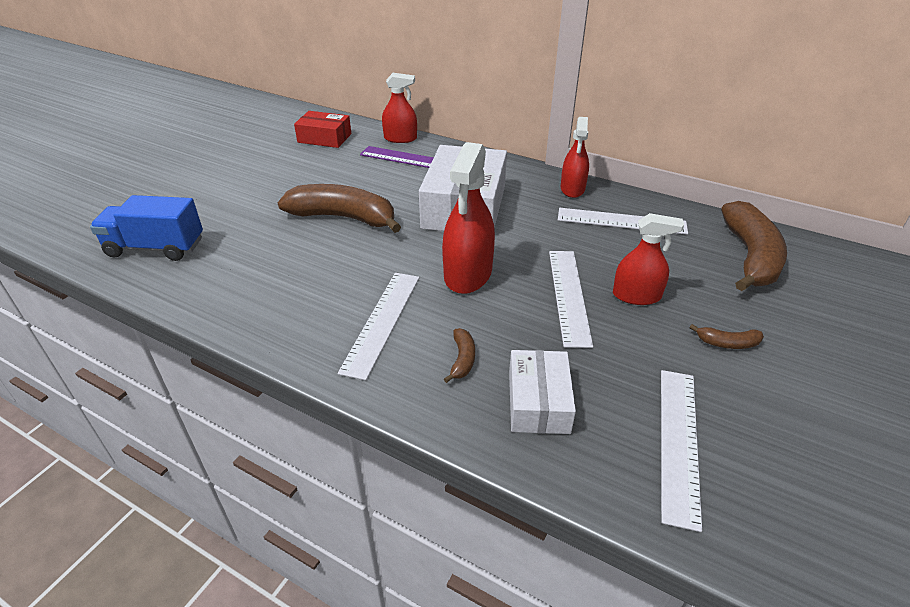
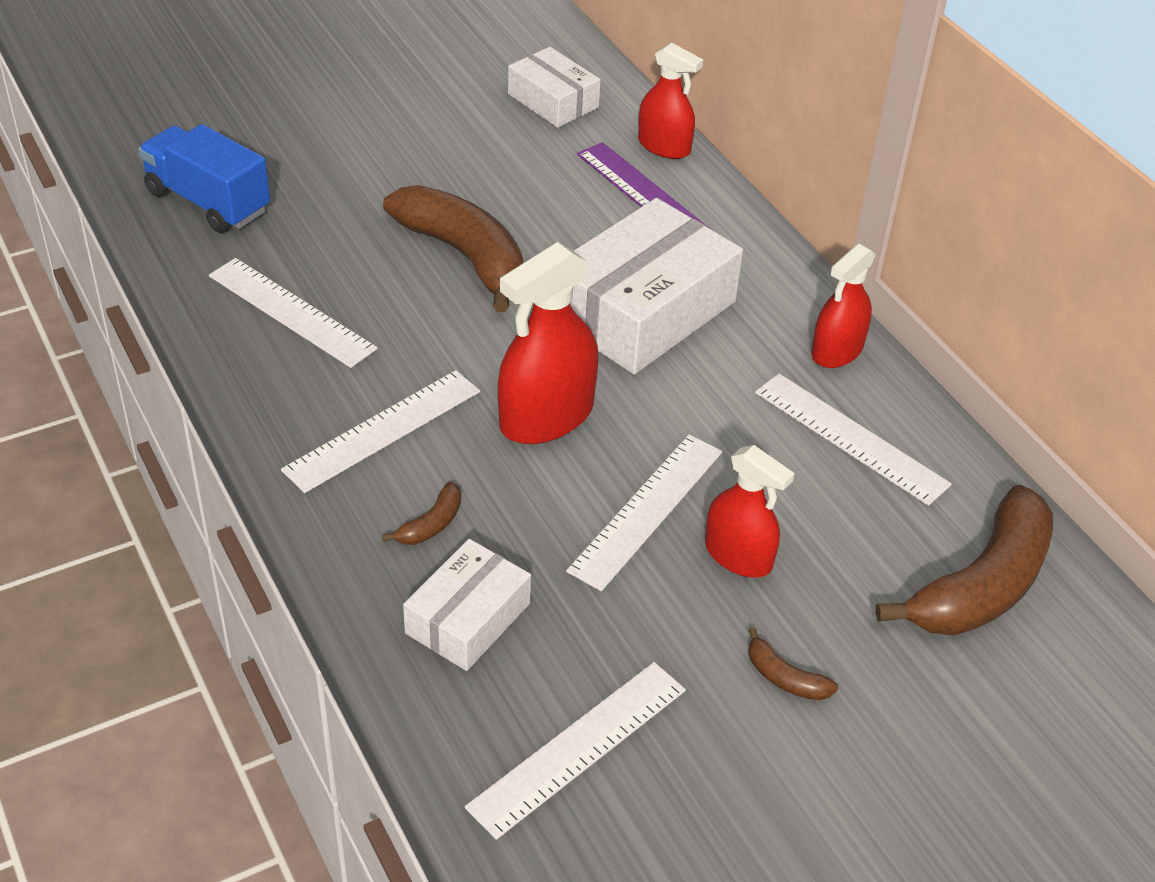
camera: 30 degrees right, 5 degrees up
red box [294,111,351,148] -> white box [508,47,601,128]
none -> white ruler [209,258,378,368]

